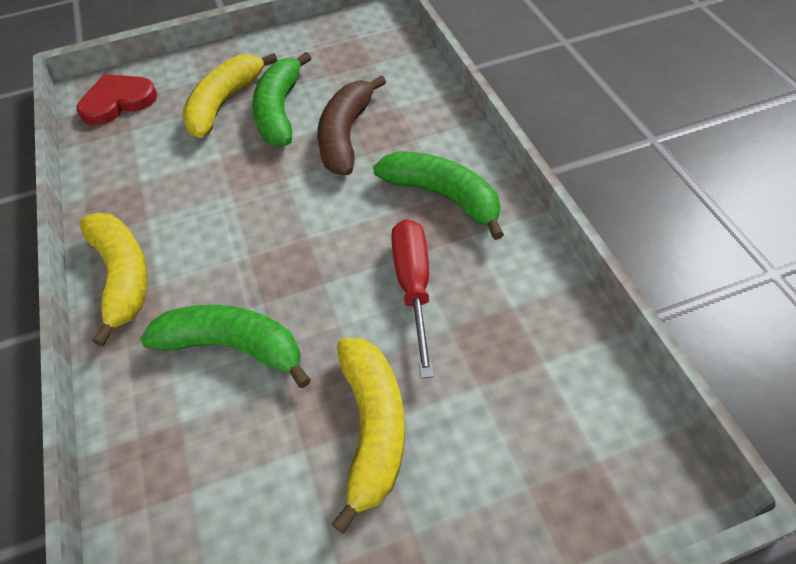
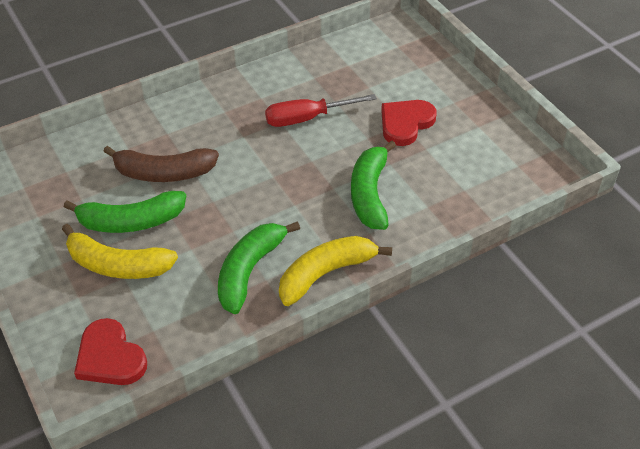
camera: 105 degrees left, 5 degrees down
yellow banana [332,338,405,534] -> red heart [381,100,437,146]
green banana [373,151,504,240] -> green banana moved to [218,221,300,314]

